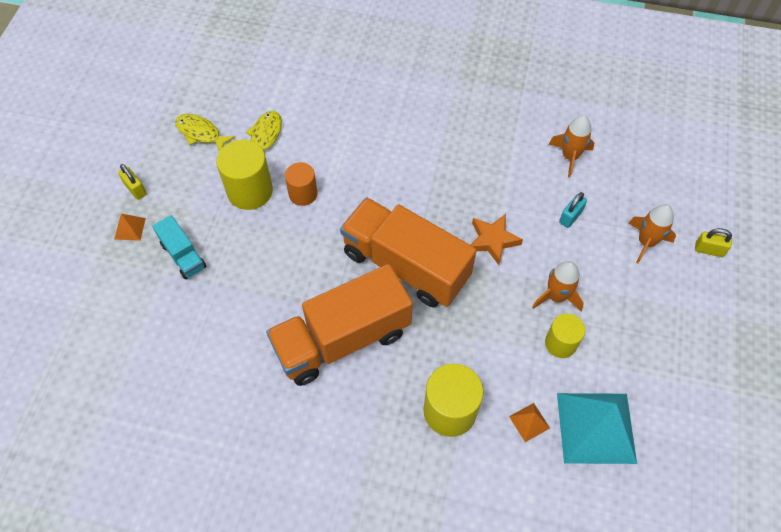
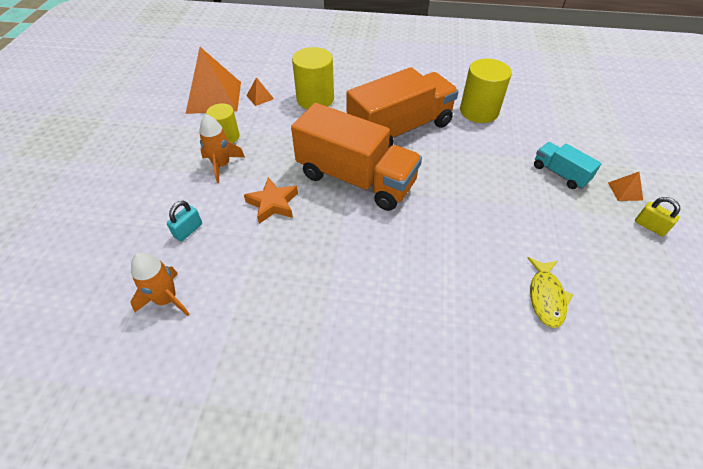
camera: 175 degrees right, 10 degrees down
yellow fish [175,114,235,151] -> none
yellow cylinder [216,140,273,210] -> yellow cylinder moved to [460,59,512,123]
orange cylinder [285,162,317,206] -> none
turquoise pyramid [557,393,637,464] -> orange pyramid [186,47,241,114]
orange rocket [628,204,676,263] -> none
yellow padlock [695,228,732,257] -> none

